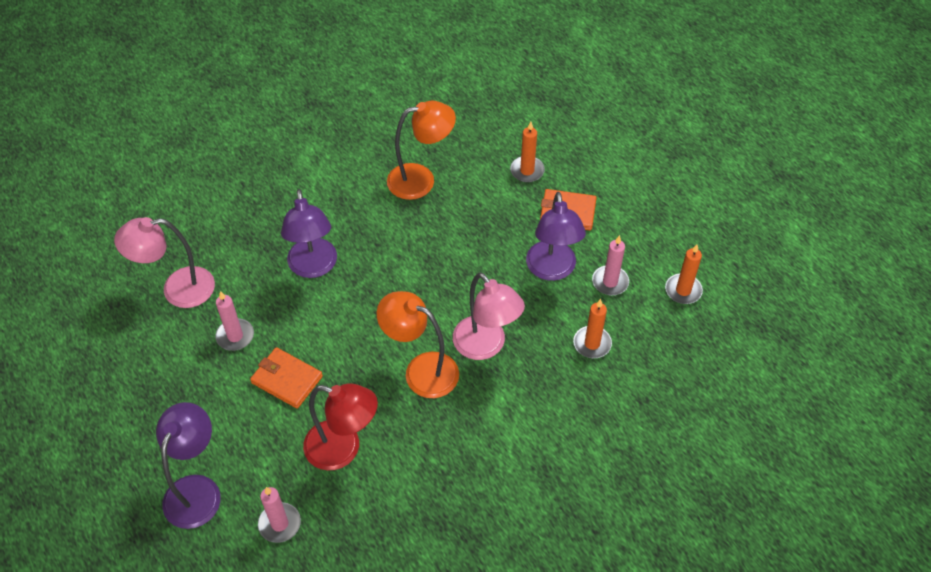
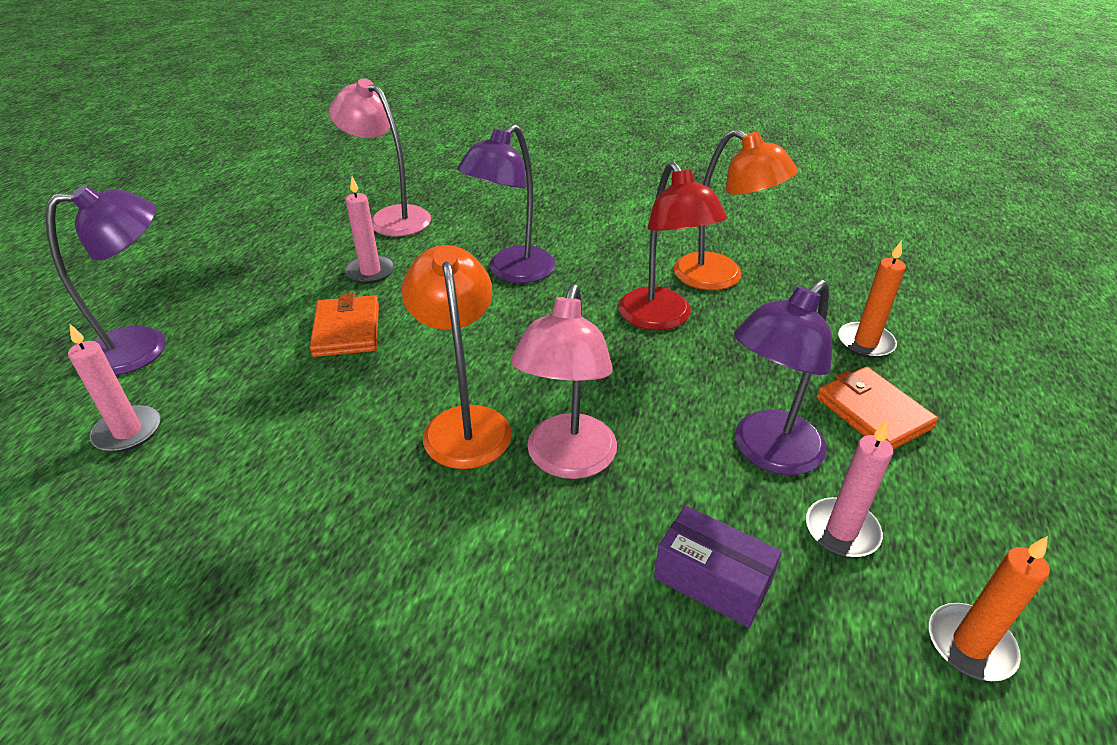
camera: 50 degrees right, 15 degrees down
red lamp [303,383,378,471] -> red lamp moved to [619,161,727,330]
orange candle [573,299,612,358] -> purple box [654,506,782,628]

